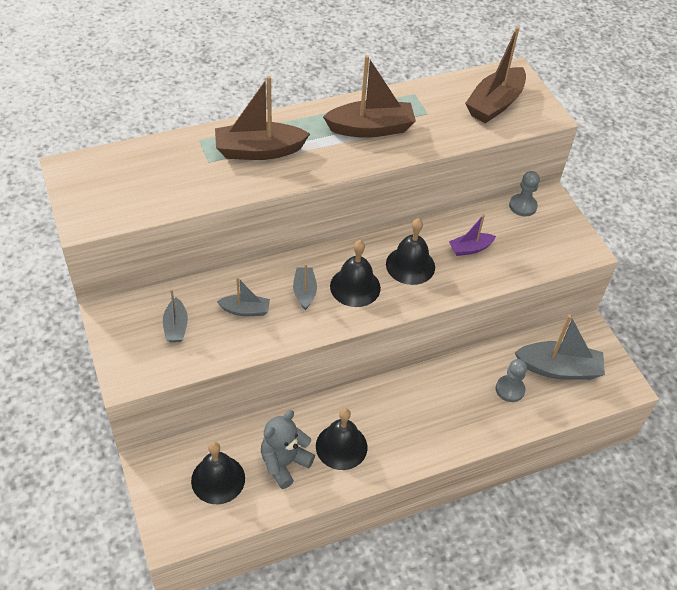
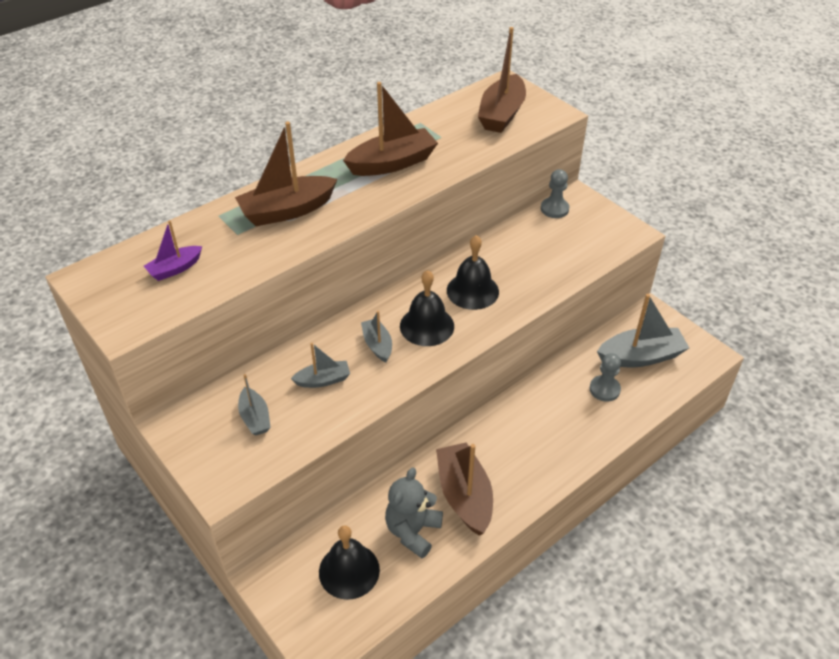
camera: 15 degrees left, 5 degrees down
black bell [316,408,367,470] -> brown boat [436,442,493,536]
purple boat [449,214,496,256] -> purple boat moved to [144,220,202,281]

